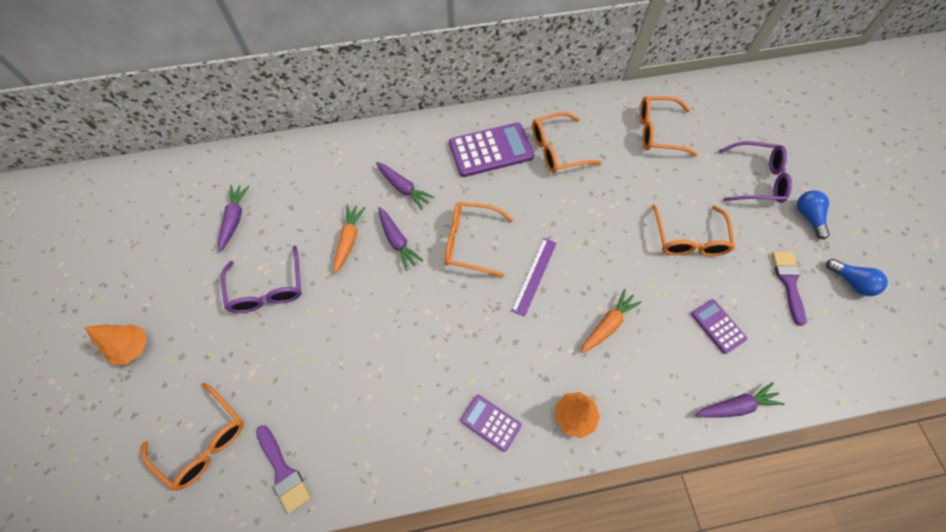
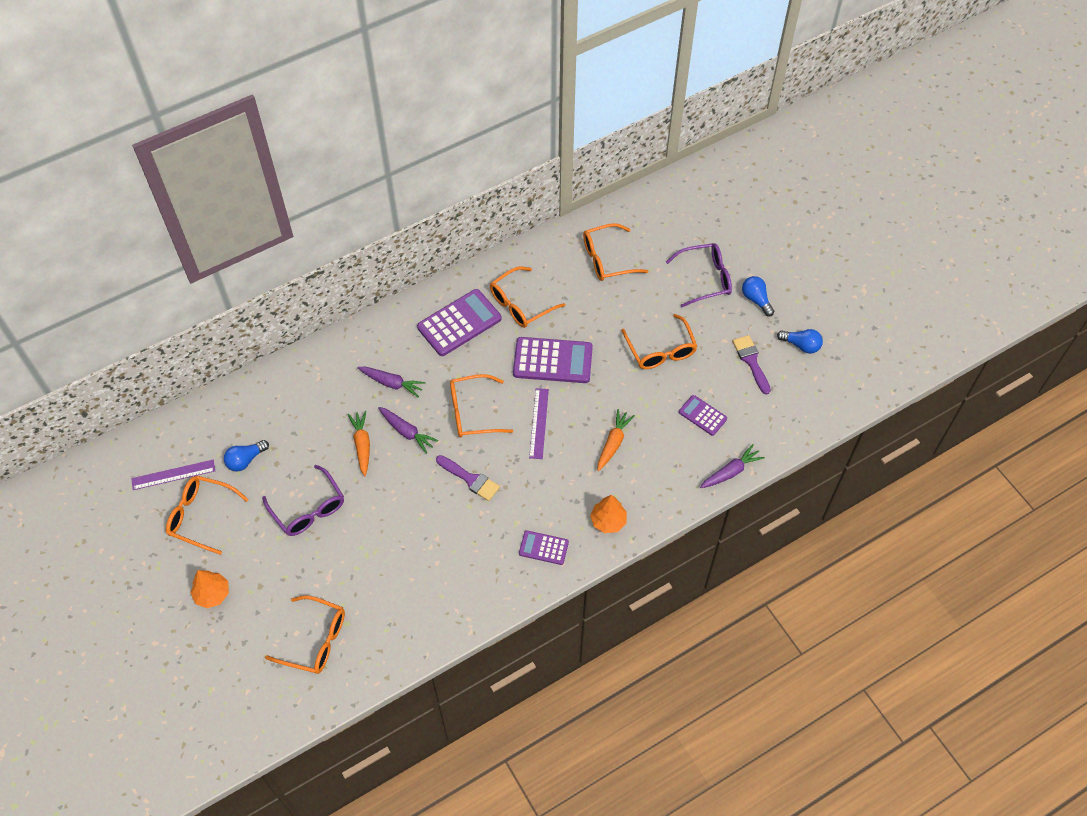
camera: 20 degrees left, 5 degrees down
purple carrot [218,185,249,252] -> blue light bulb [224,440,269,472]
purple brush [256,425,311,514] -> purple brush moved to [436,455,500,501]
none -> purple ruler [131,460,215,490]
none -> orange glasses [166,476,249,555]
none -> purple calculator [513,337,593,383]

